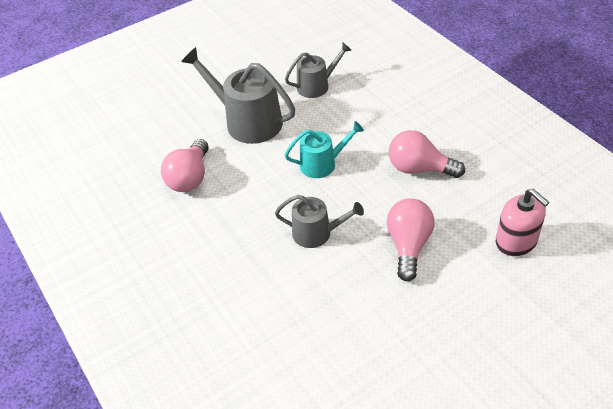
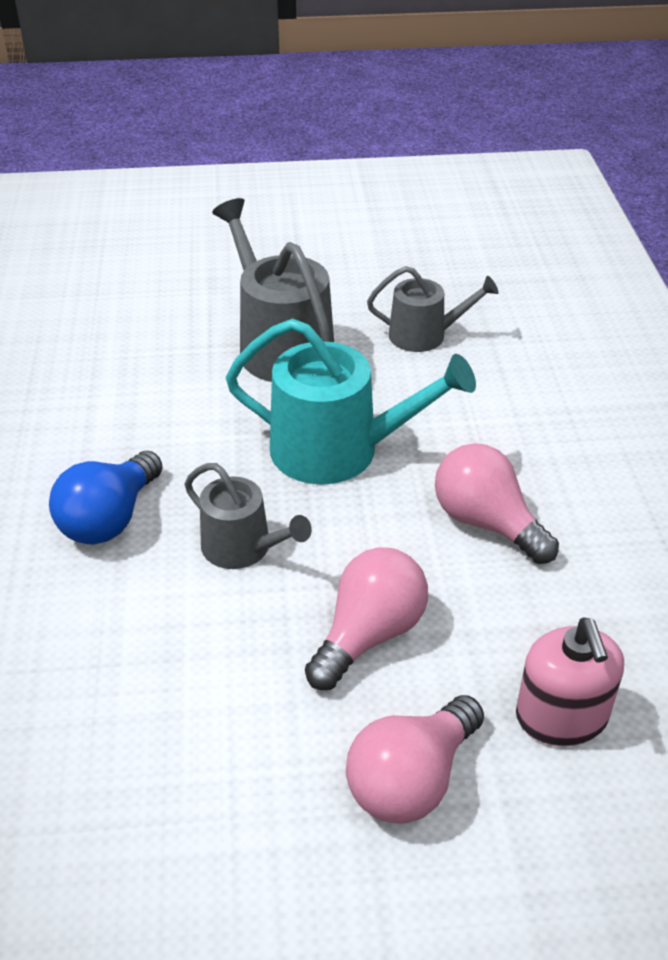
camera: 25 degrees right, 5 degrees down
pink light bulb [161,139,209,192] -> pink light bulb moved to [346,695,484,824]
turquoise watering can [285,121,364,178] -> turquoise watering can [225,319,476,485], size x1.68
none -> blue light bulb [49,451,163,544]

